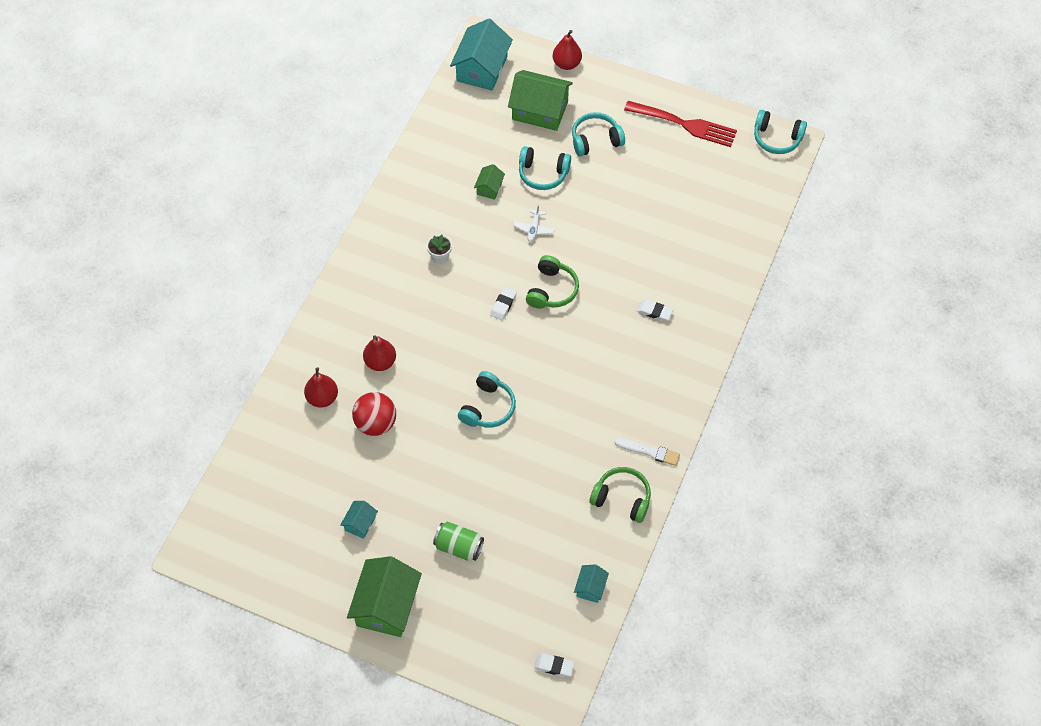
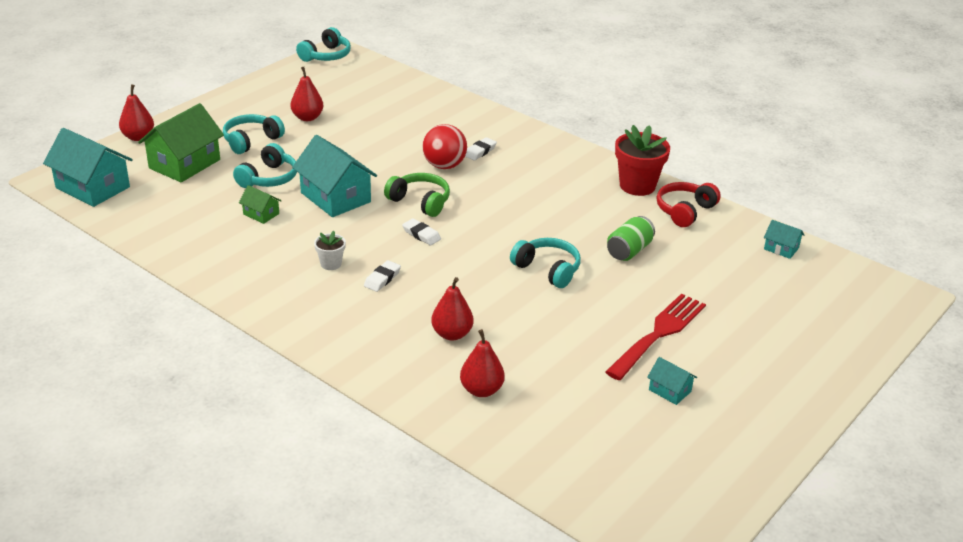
camera: 75 degrees left, 25 degrees down
green house [347,556,422,637] -> none
red ball [352,392,396,436] -> red ball moved to [422,124,467,169]
green can [433,522,484,561] -> green can moved to [607,216,655,261]
white plane [513,204,555,242] -> turquoise house [292,135,377,217]
white eraser [534,653,575,677] -> white eraser moved to [364,260,401,292]
turquoise headphones [572,112,625,156] -> turquoise headphones turned 45 degrees clockwise [223,114,285,154]
green headphones [590,467,651,523] -> red headphones [657,182,721,227]
white brush [615,438,680,466] -> red flower pot [615,125,670,196]
red fork [624,101,737,147] -> red fork moved to [606,293,706,380]
none -> red pear [290,67,323,121]

